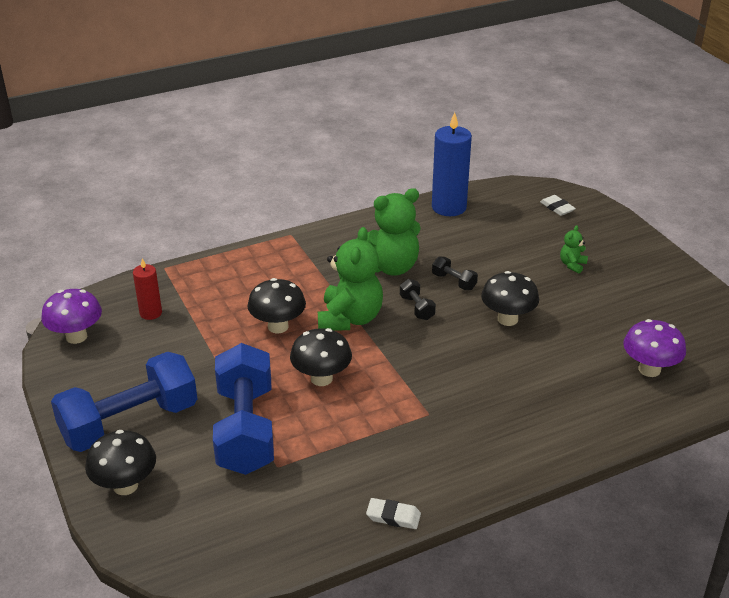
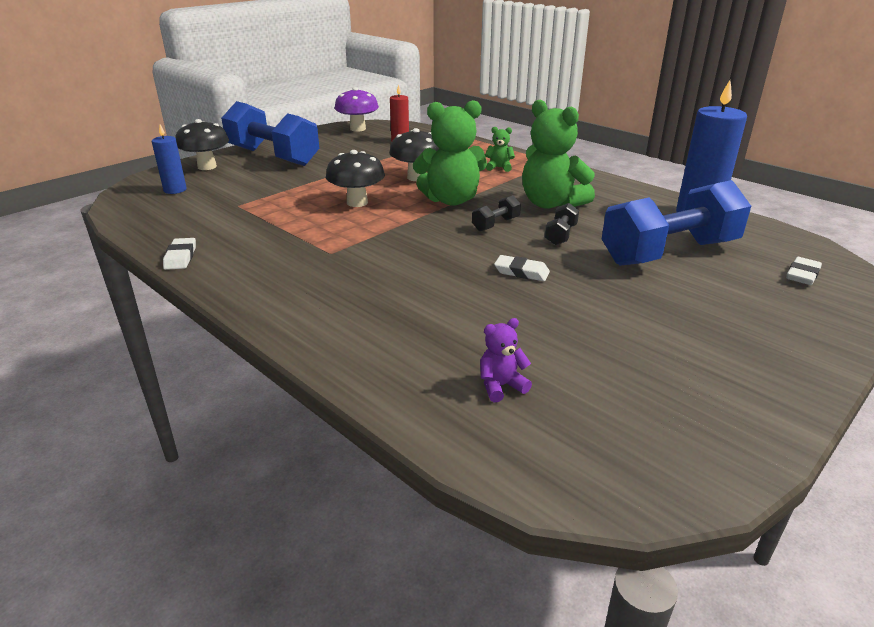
camera: 70 degrees right, 5 degrees down
blue dumbbell [213,343,274,475] -> blue dumbbell moved to [602,180,751,266]
black mushroom [481,271,539,326] -> white eraser [494,255,550,281]
green teddy bear [560,225,588,273] -> green teddy bear moved to [485,127,515,172]
purple mushroom [623,319,686,377] -> purple teddy bear [480,318,532,402]
none -> blue candle [152,125,187,194]

